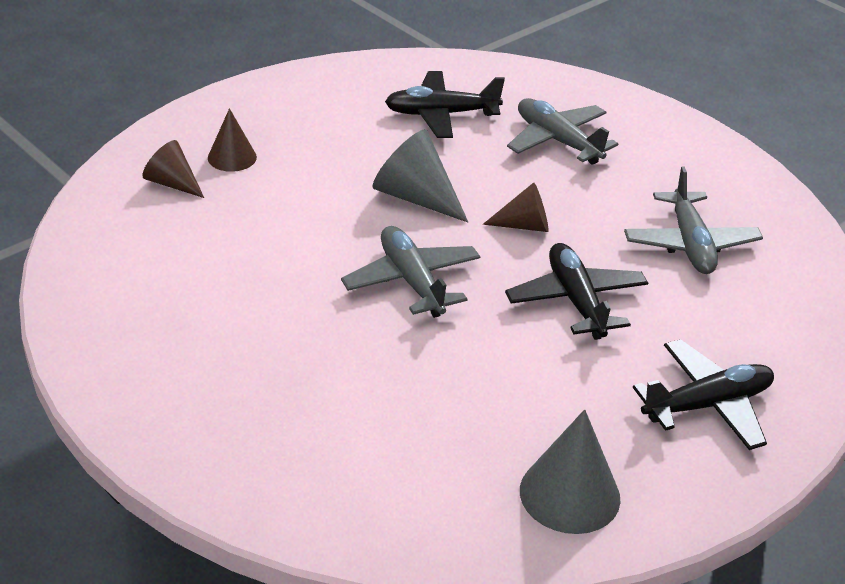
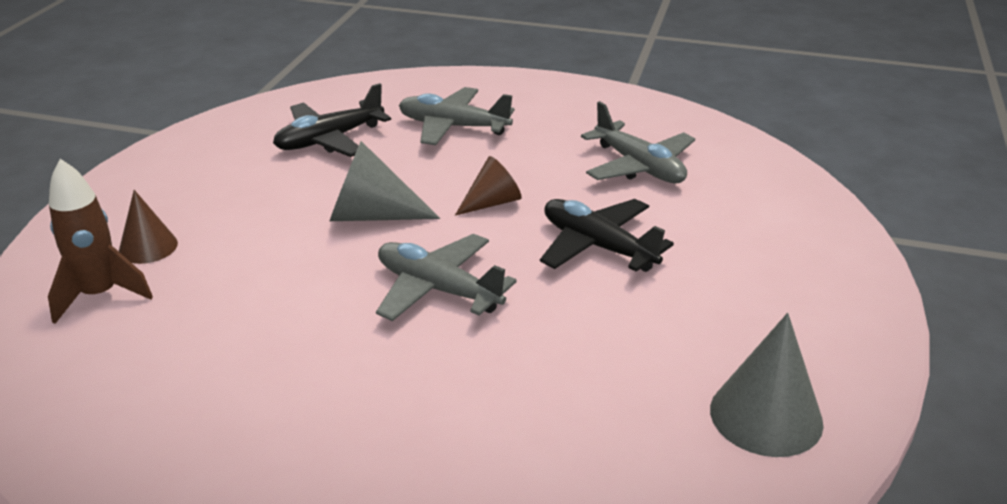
camera: 30 degrees left, 5 degrees down
brown cone [142,140,204,198] -> brown rocket [48,159,153,324]
black plane [633,339,774,450] -> none

